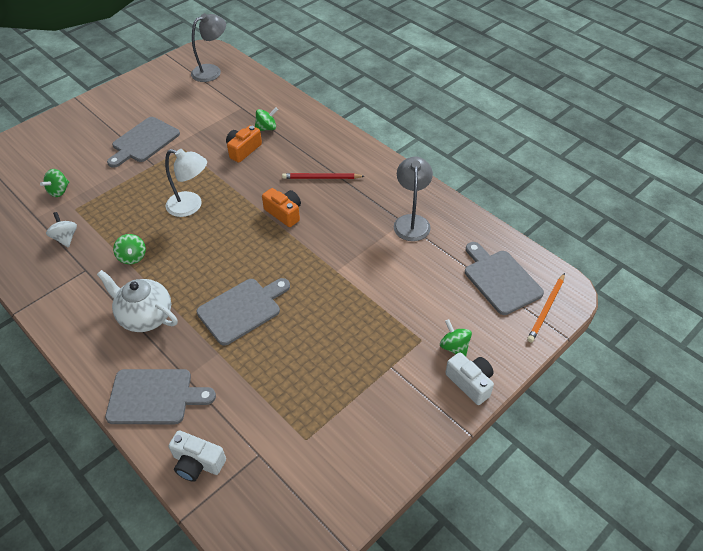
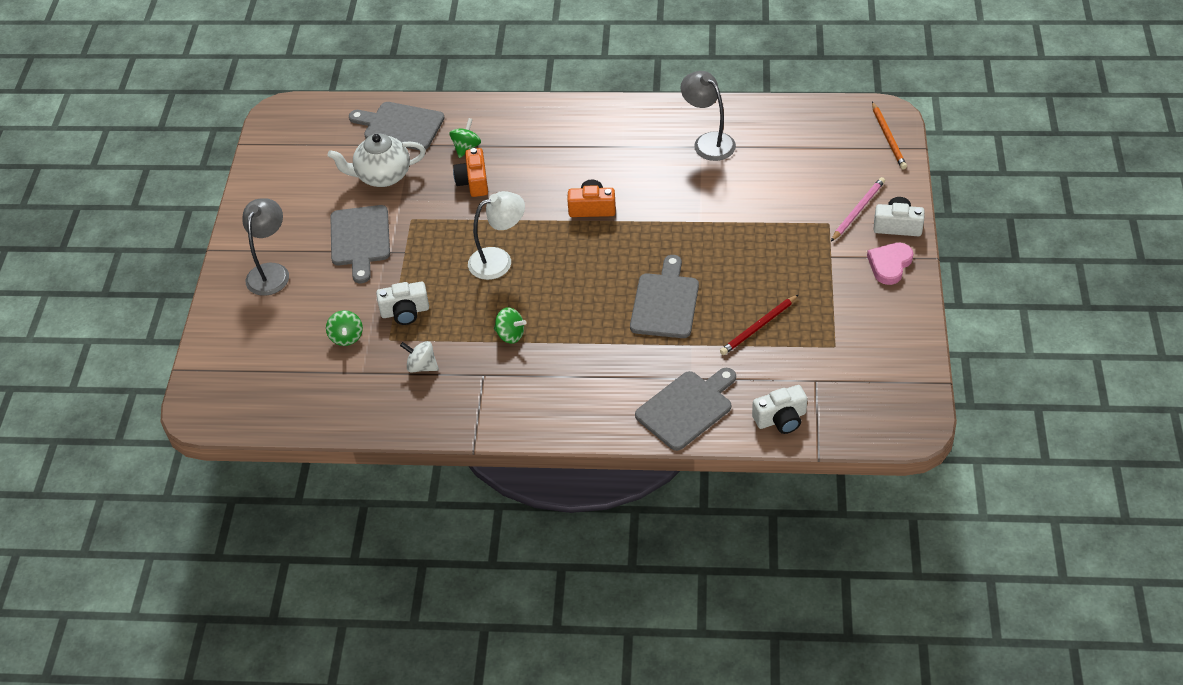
camera: 40 degrees left, 0 degrees up
white teapot [97,270,177,332] -> white teapot moved to [328,134,426,187]
grey lamp [191,13,226,82] -> grey lamp moved to [242,198,289,296]
red pencil [282,173,364,179] -> red pencil moved to [720,294,799,355]
green spinning top [440,319,472,357] -> pink pencil [831,177,885,242]
grey cutting board [465,242,544,315] -> grey cutting board moved to [349,102,444,150]
none -> white camera [376,282,429,325]
none -> pink heart [867,243,913,285]

